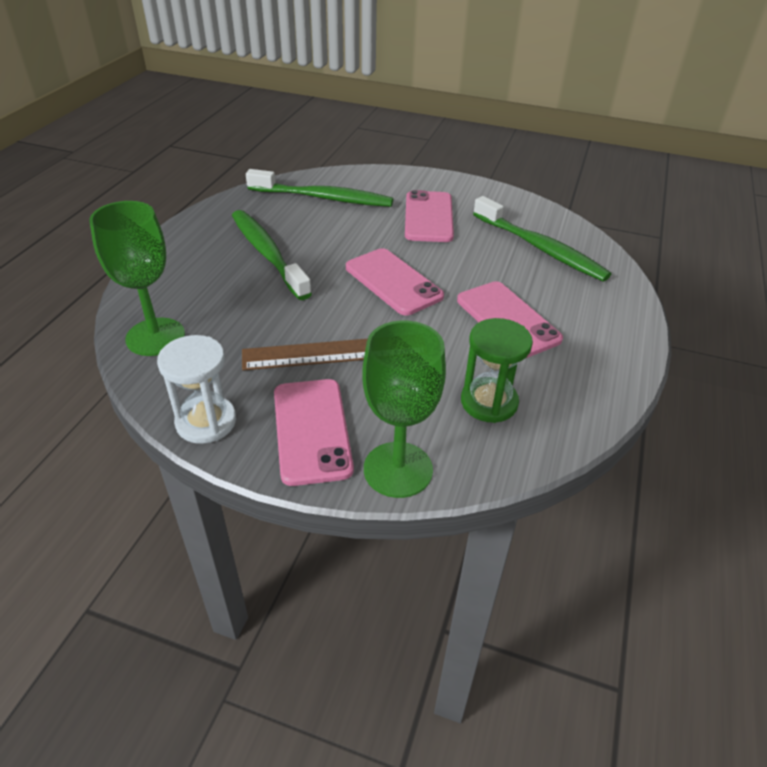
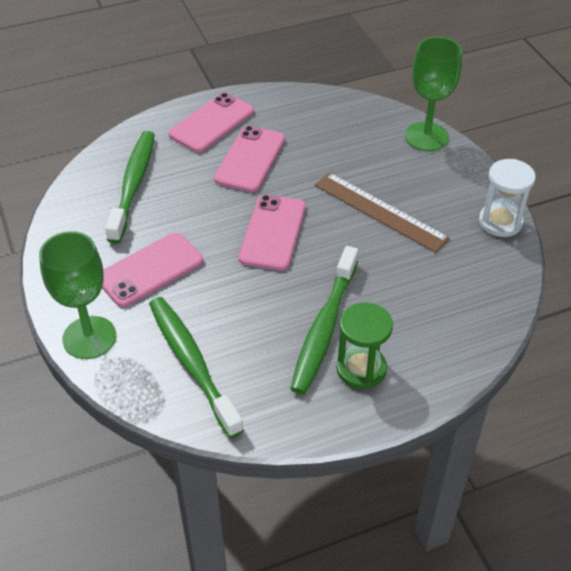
camera: 130 degrees left, 5 degrees up
green goblet [89,201,185,356] -> green goblet moved to [39,231,116,359]
pink phone [274,379,354,486] -> pink phone moved to [169,93,254,153]
green hourglass [461,318,533,423] -> green hourglass moved to [337,302,393,389]

